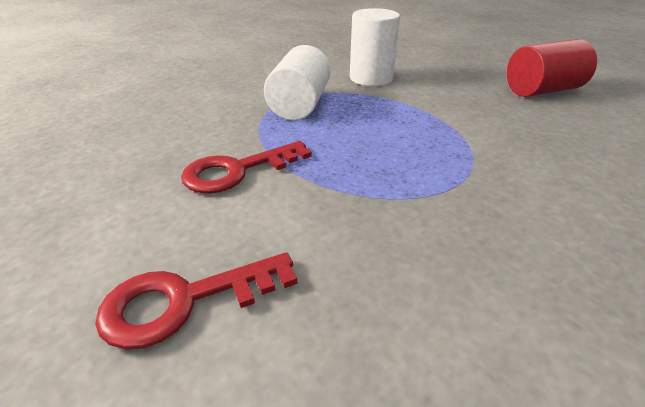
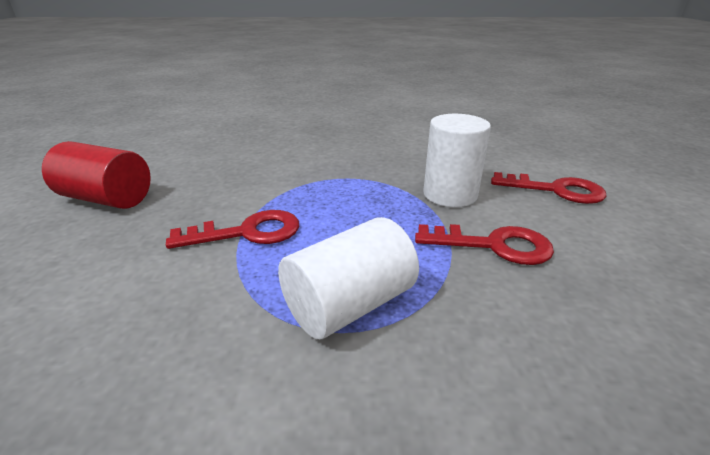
camera: 140 degrees left, 5 degrees down
white cylinder [350,8,400,86] -> white cylinder moved to [423,114,491,207]
none -> red key [166,210,299,249]

